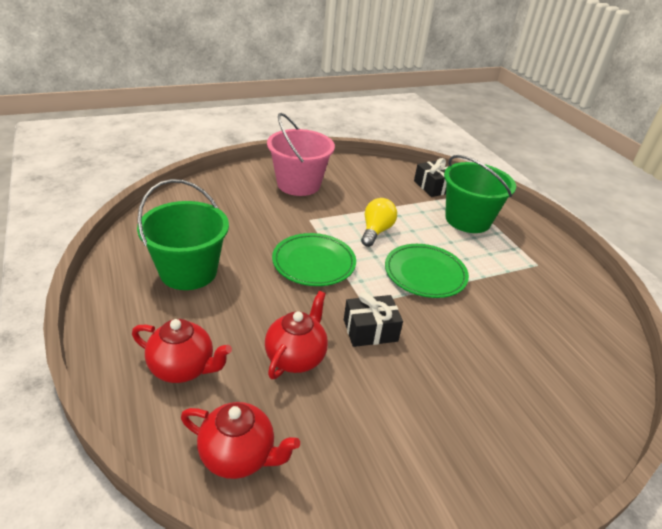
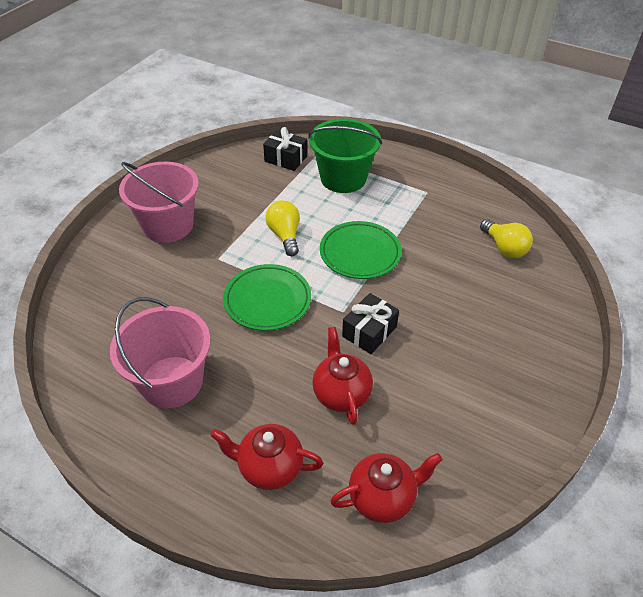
camera: 35 degrees left, 10 degrees up
red teapot [132,319,232,383] -> red teapot turned 150 degrees counterclockwise [211,424,323,490]
green bucket [137,179,229,290] -> pink bucket [110,297,211,408]
none -> yellow light bulb [480,219,533,258]

